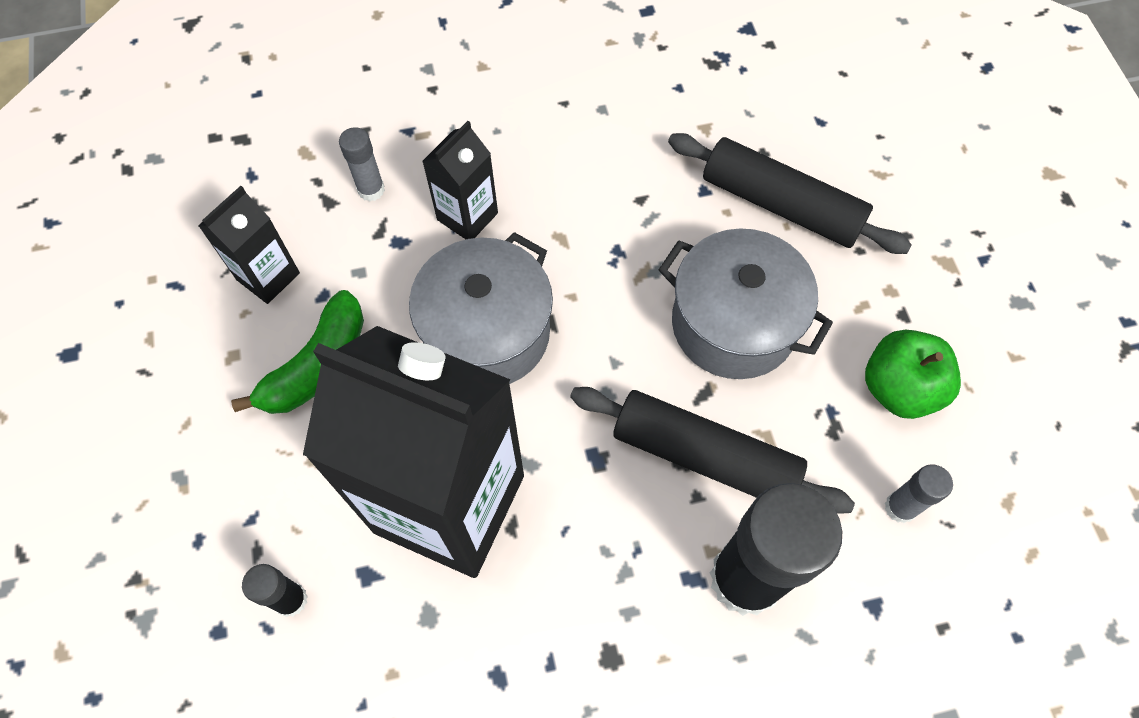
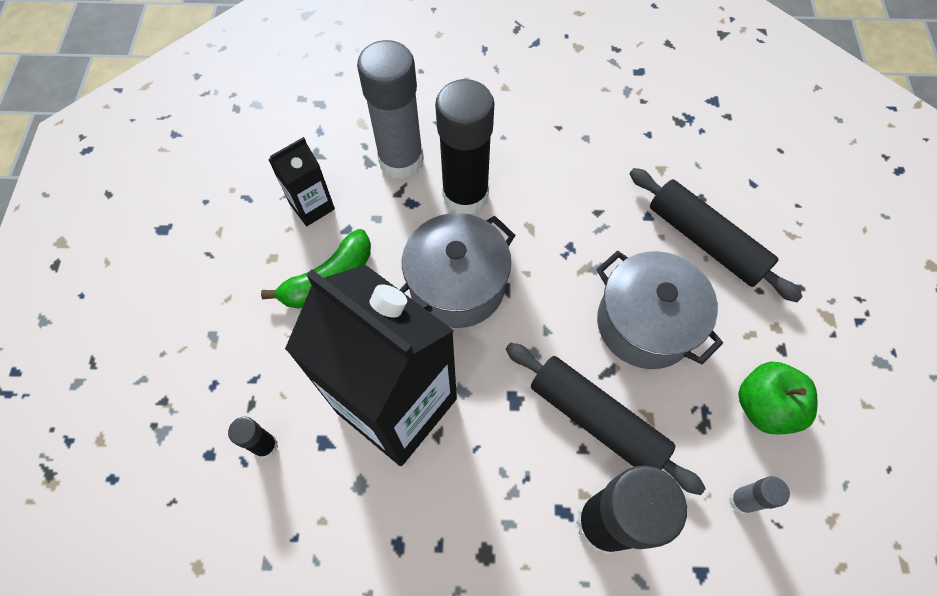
camera: 15 degrees right, 0 degrees up
grey glue stick [339,127,385,201] -> grey glue stick [357,40,424,179], size x2.22
black carton [422,121,498,239] -> black glue stick [435,79,495,214]

